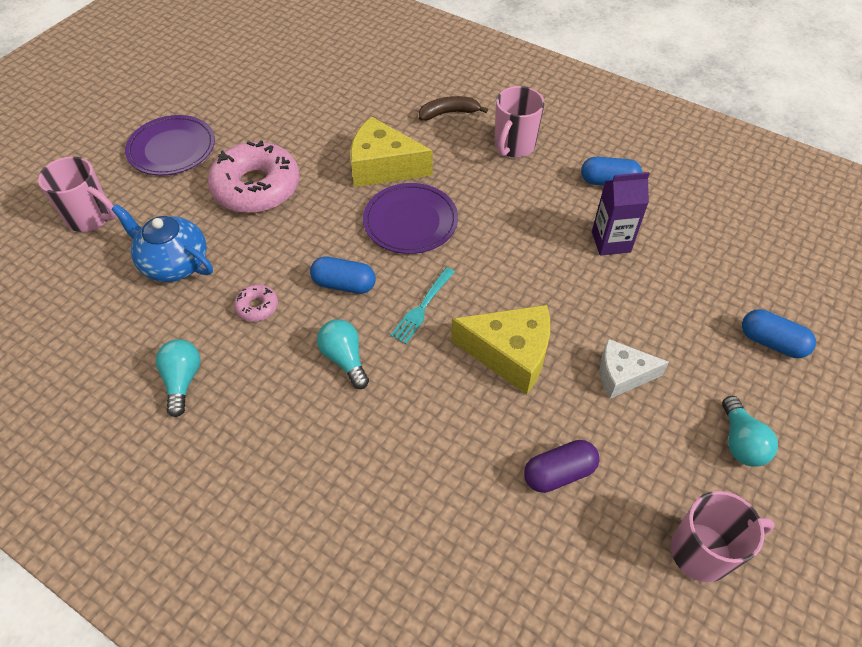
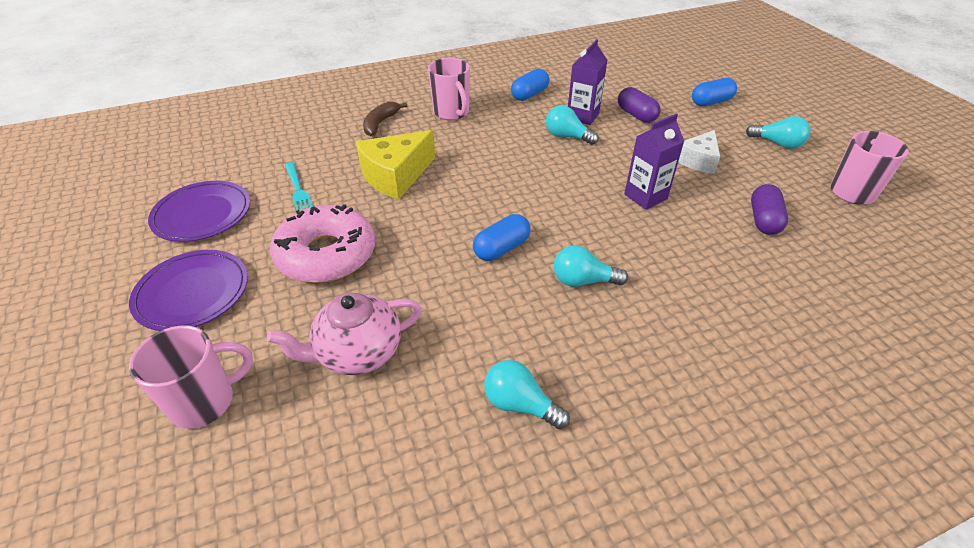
camera: 55 degrees left, 10 degrees down
blue teapot [111,204,213,282] -> pink teapot [267,293,422,375]
pink donut [234,284,278,321] -> none
purple plate [363,183,458,254] -> purple plate moved to [148,181,250,242]
turquoise fork [390,267,455,344] -> turquoise fork moved to [285,162,313,210]
yellow cheese [451,305,550,395] -> purple carton [624,114,684,210]
none -> turquoise light bulb [546,105,599,145]
none -> purple capsule [618,87,661,123]

